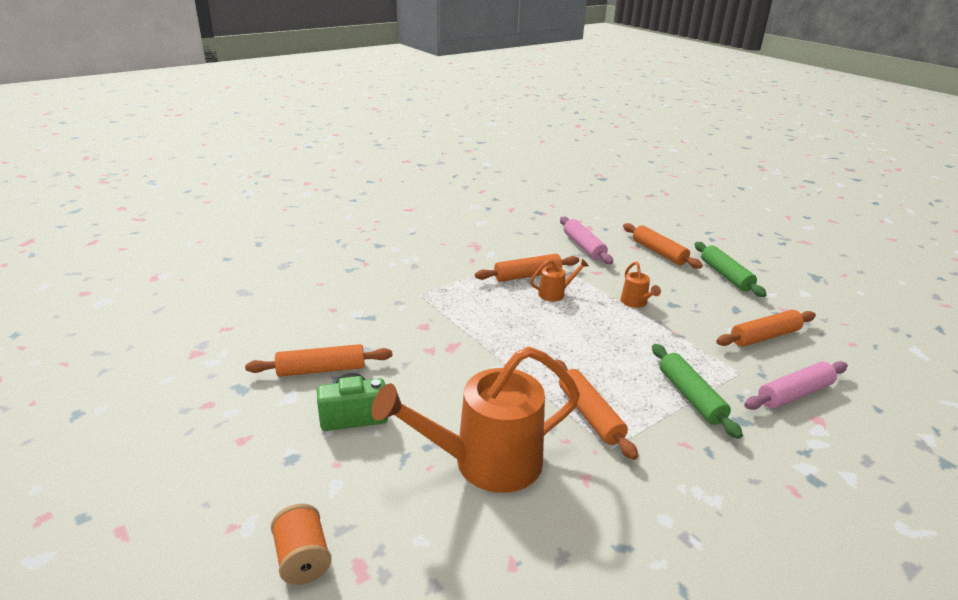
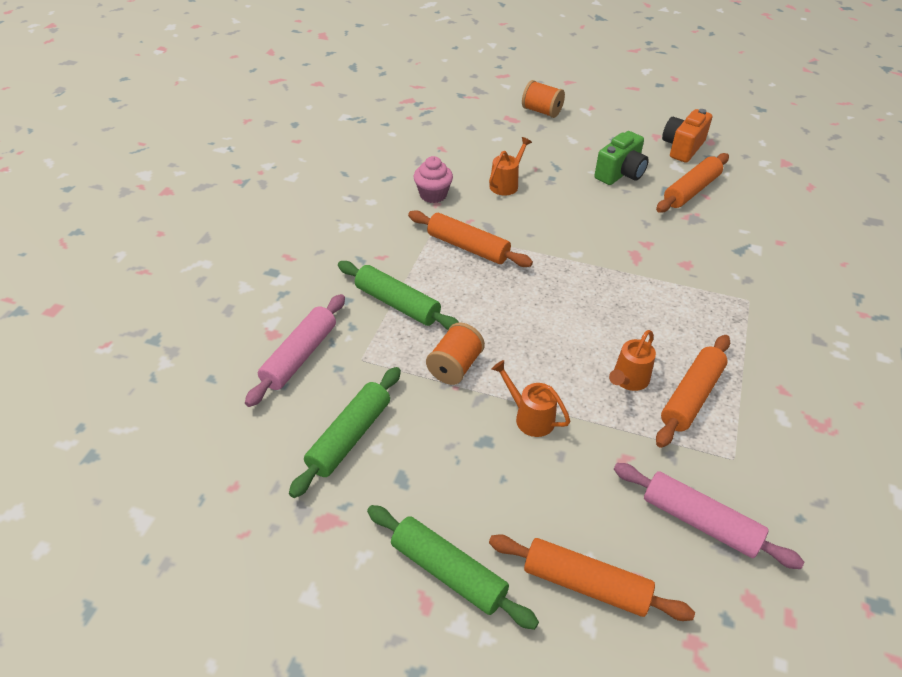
camera: 145 degrees right, 15 degrees up
orange watering can [372,347,580,493] -> orange watering can [489,137,532,196], size x0.43
orange rolling pin [716,310,816,347] -> green rolling pin [289,367,401,498]
none -> pink cupcake [414,156,453,203]
none -> orange spool [426,322,485,385]
none -> orange camera [662,109,712,163]

